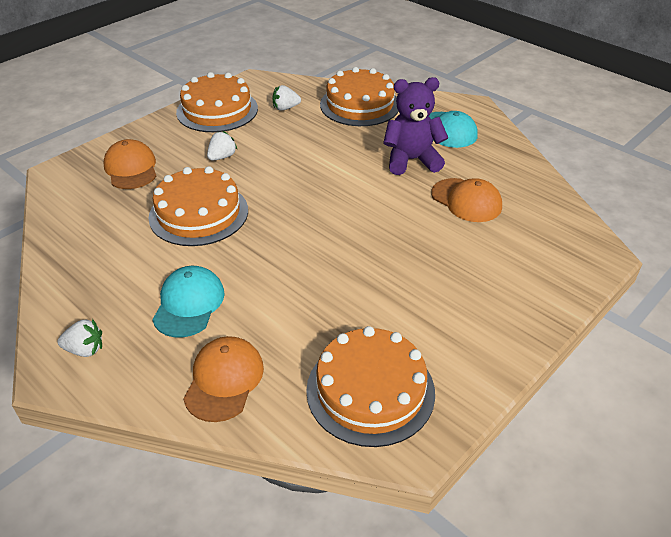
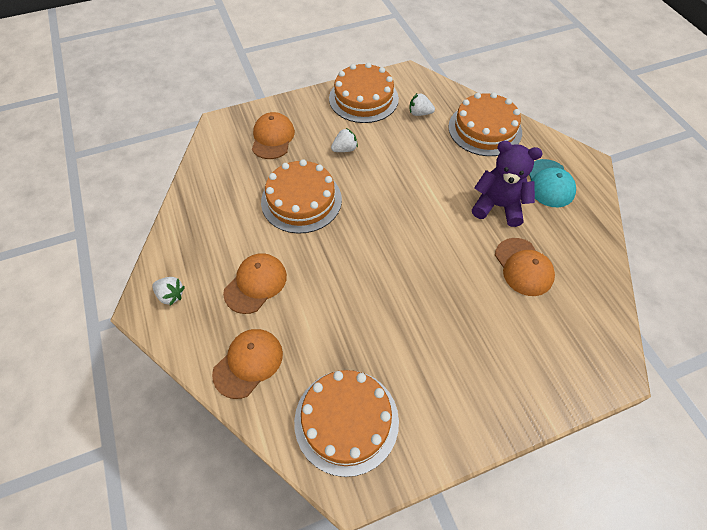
camera: 25 degrees right, 15 degrees up
turquoise cap [152,266,225,338] -> orange cap [223,253,287,314]

